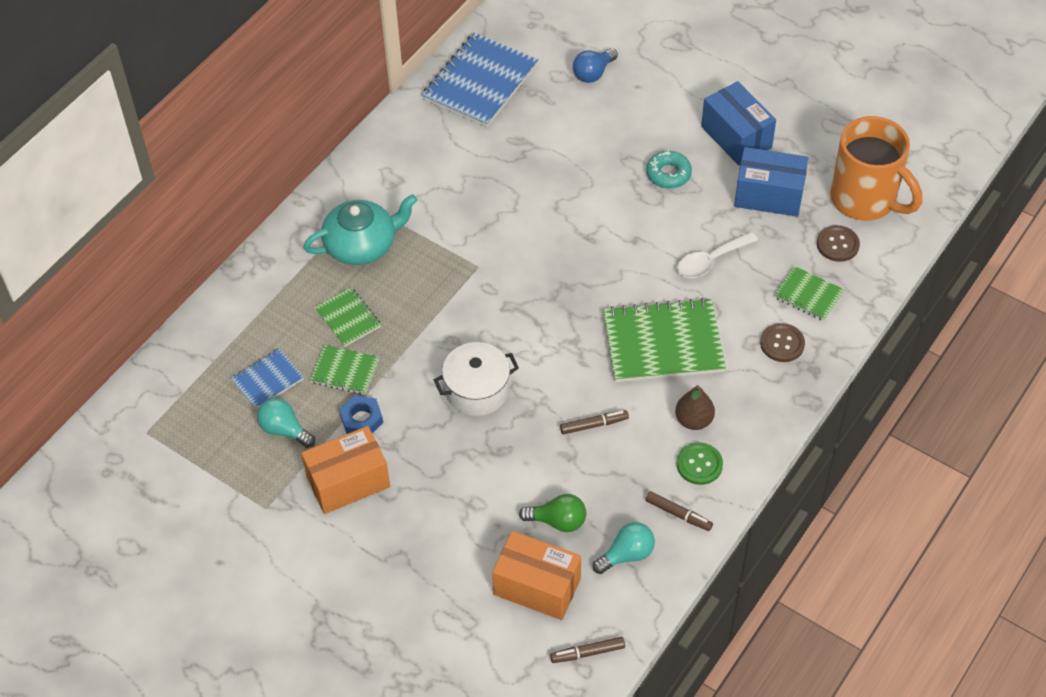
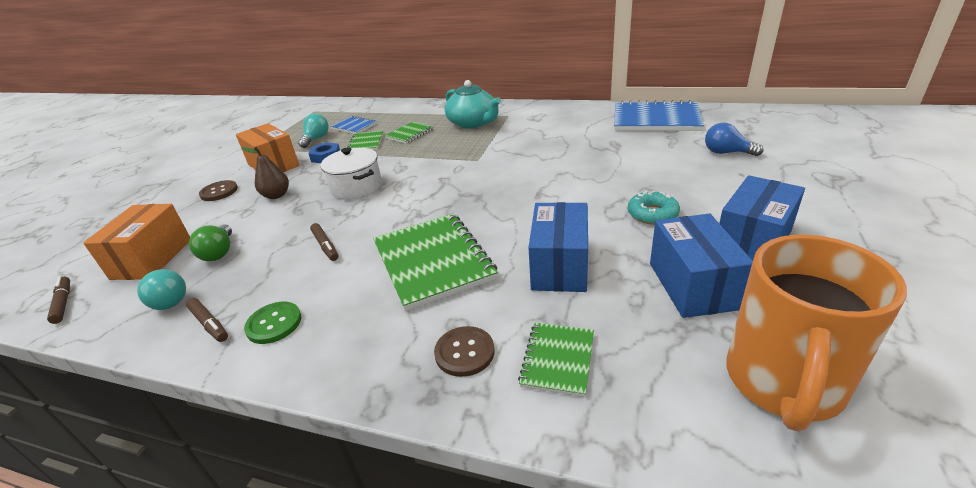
camera: 75 degrees right, 20 degrees down
brown marker [646,491,713,531] -> brown marker turned 60 degrees counterclockwise [186,298,228,342]
brown pear [675,385,715,430] -> brown pear moved to [241,147,289,199]
white spoon [677,232,758,278] -> blue box [528,202,588,292]
brown button [817,225,860,262] -> brown button moved to [199,180,238,201]

